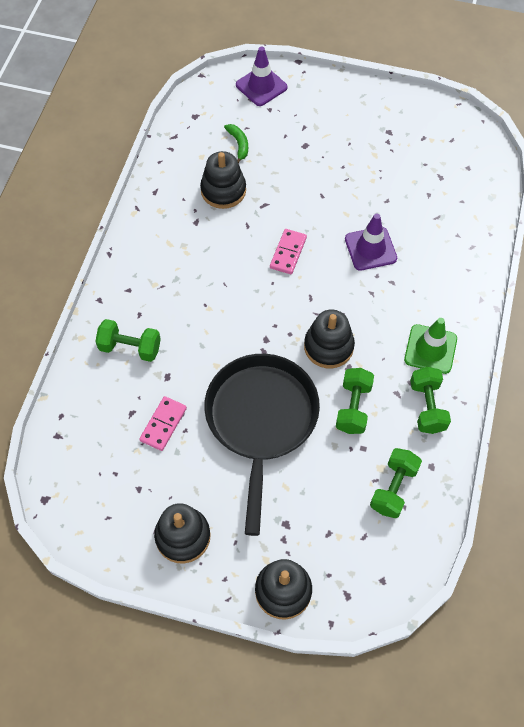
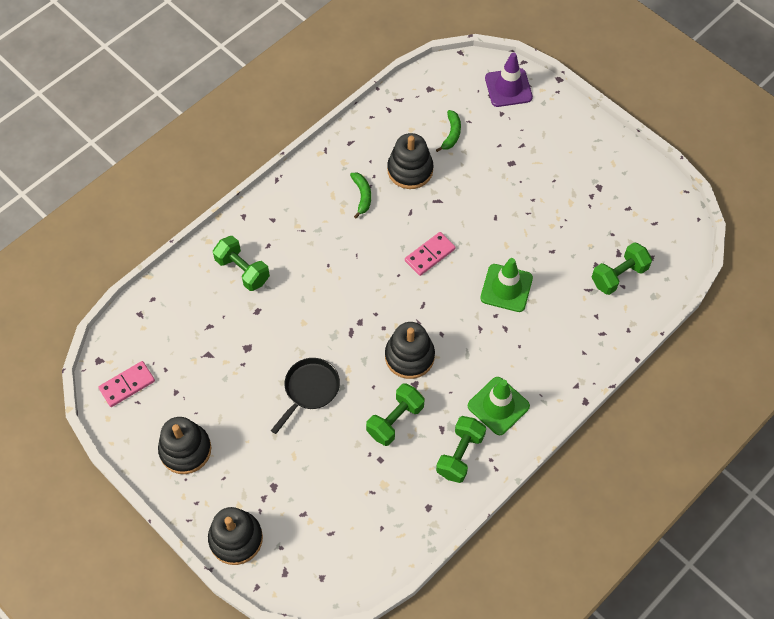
camera: 30 degrees right, 0 degrees up
pink domino [139,396,187,451] -> pink domino moved to [98,361,155,407]
black pan [204,354,320,536] -> black pan [271,358,340,434], size x0.50
purple traffic cone [345,214,397,271] -> green traffic cone [480,258,533,312]
green dumbbell [370,448,422,518] -> green dumbbell moved to [591,242,652,295]
none -> green banana [350,173,371,218]

